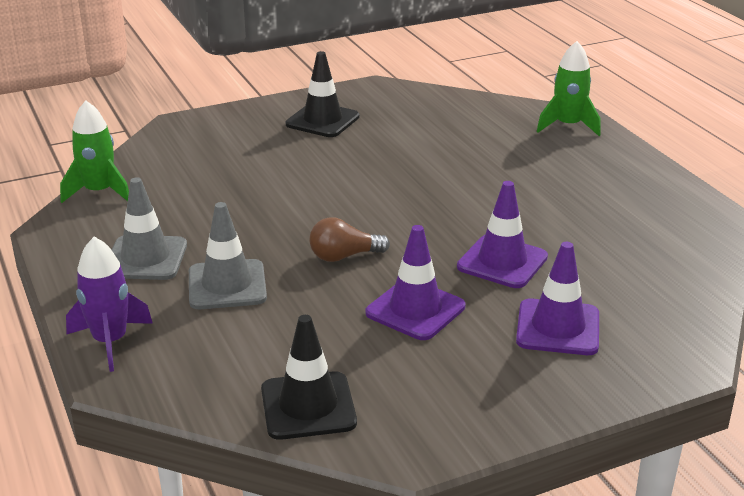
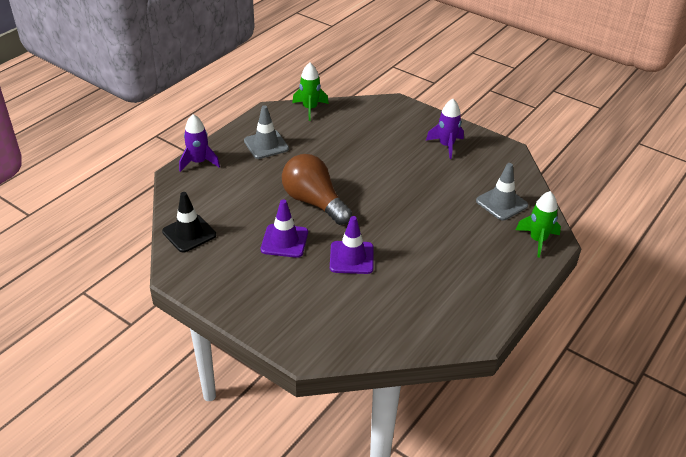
camera: 60 degrees right, 10 degrees up
grey traffic cone [189,202,267,309] -> grey traffic cone moved to [476,163,528,220]
black traffic cone [285,51,360,137] -> purple rocket [426,99,464,159]
brown light bulb [309,217,390,262] -> brown light bulb [282,154,352,225], size x1.94
purple traffic cone [516,242,599,355] -> none

